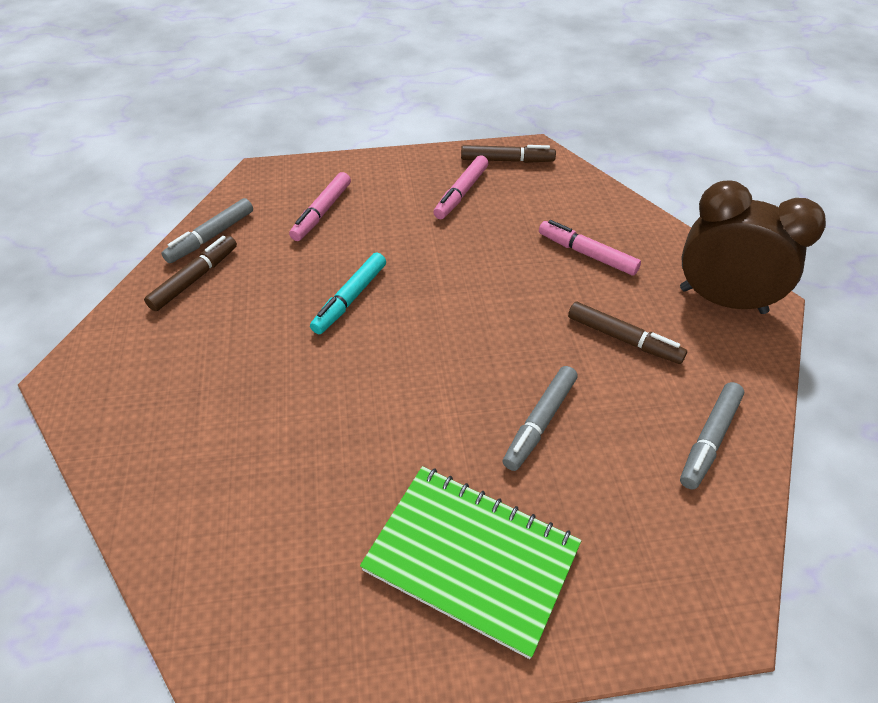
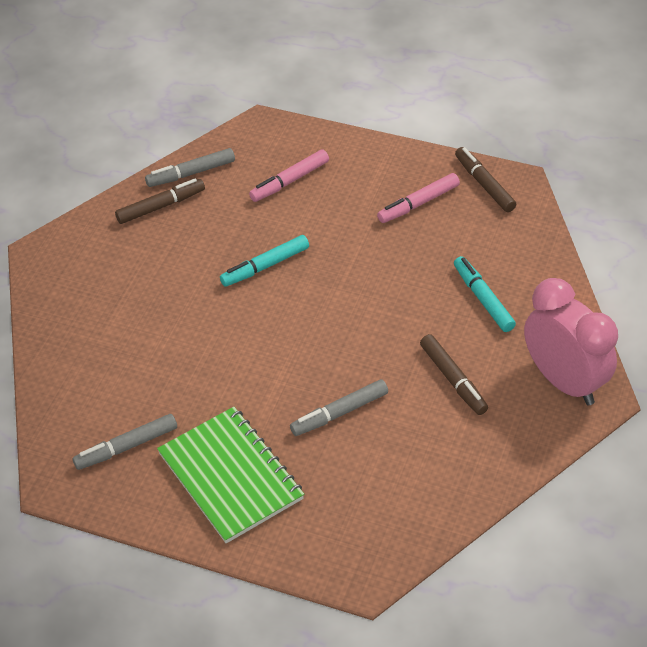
camera: 30 degrees right, 0 degrees up
brown marker [461,145,556,163] -> brown marker turned 150 degrees counterclockwise [455,147,516,212]
pink marker [539,220,641,275] -> turquoise marker [454,256,516,332]
brown clock [680,180,826,314] -> pink clock [524,278,618,405]
grey marker [680,382,744,489] -> grey marker moved to [73,414,177,470]

